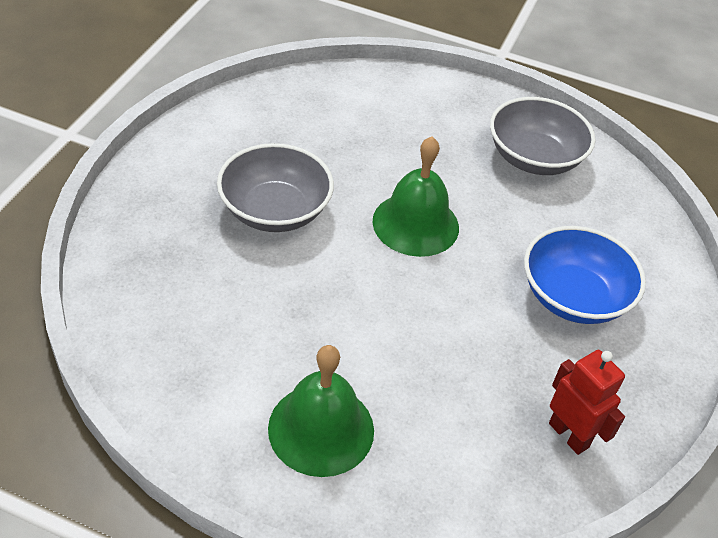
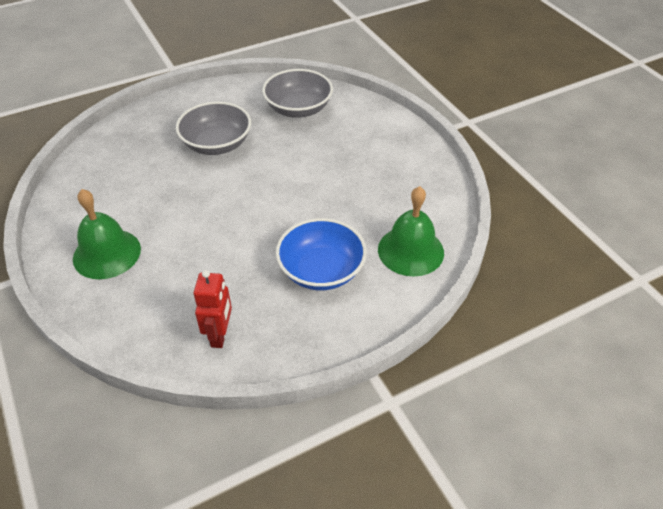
camera: 45 degrees right, 0 degrees up
green bell [372,136,459,257] -> green bell moved to [378,186,444,277]
grey bowl [490,97,596,175] -> grey bowl moved to [262,69,333,118]

